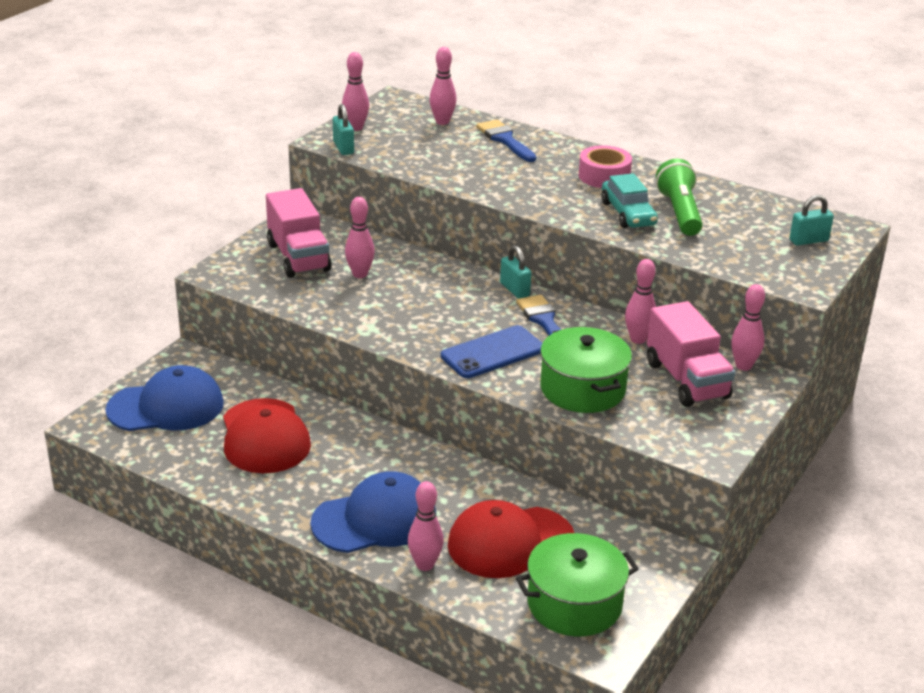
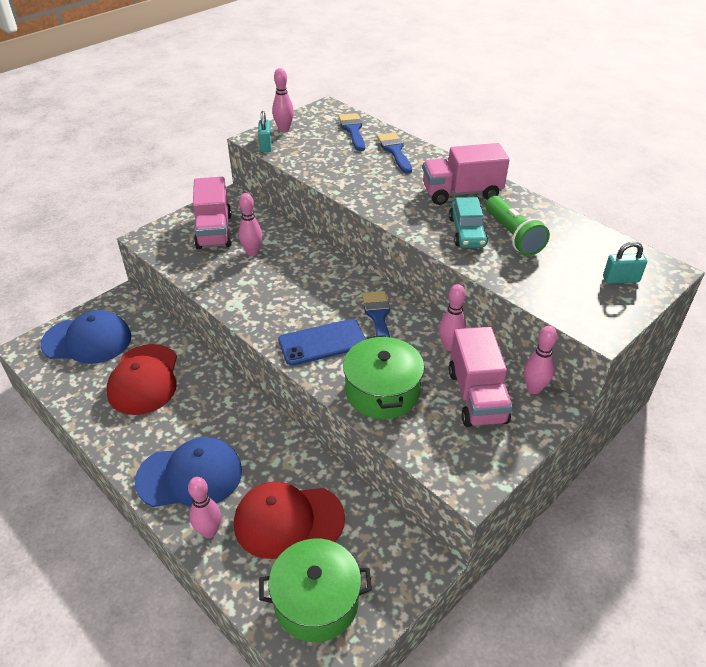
camera: 15 degrees right, 10 degrees up
pink bowling pin [429,47,456,125] -> blue brush [338,113,365,151]
turquoise padlock [500,245,532,299] -> none
pink tape [579,145,632,188] -> pink truck [423,143,509,205]
green flashlight [656,159,702,236] -> green flashlight turned 150 degrees clockwise [485,196,550,256]

